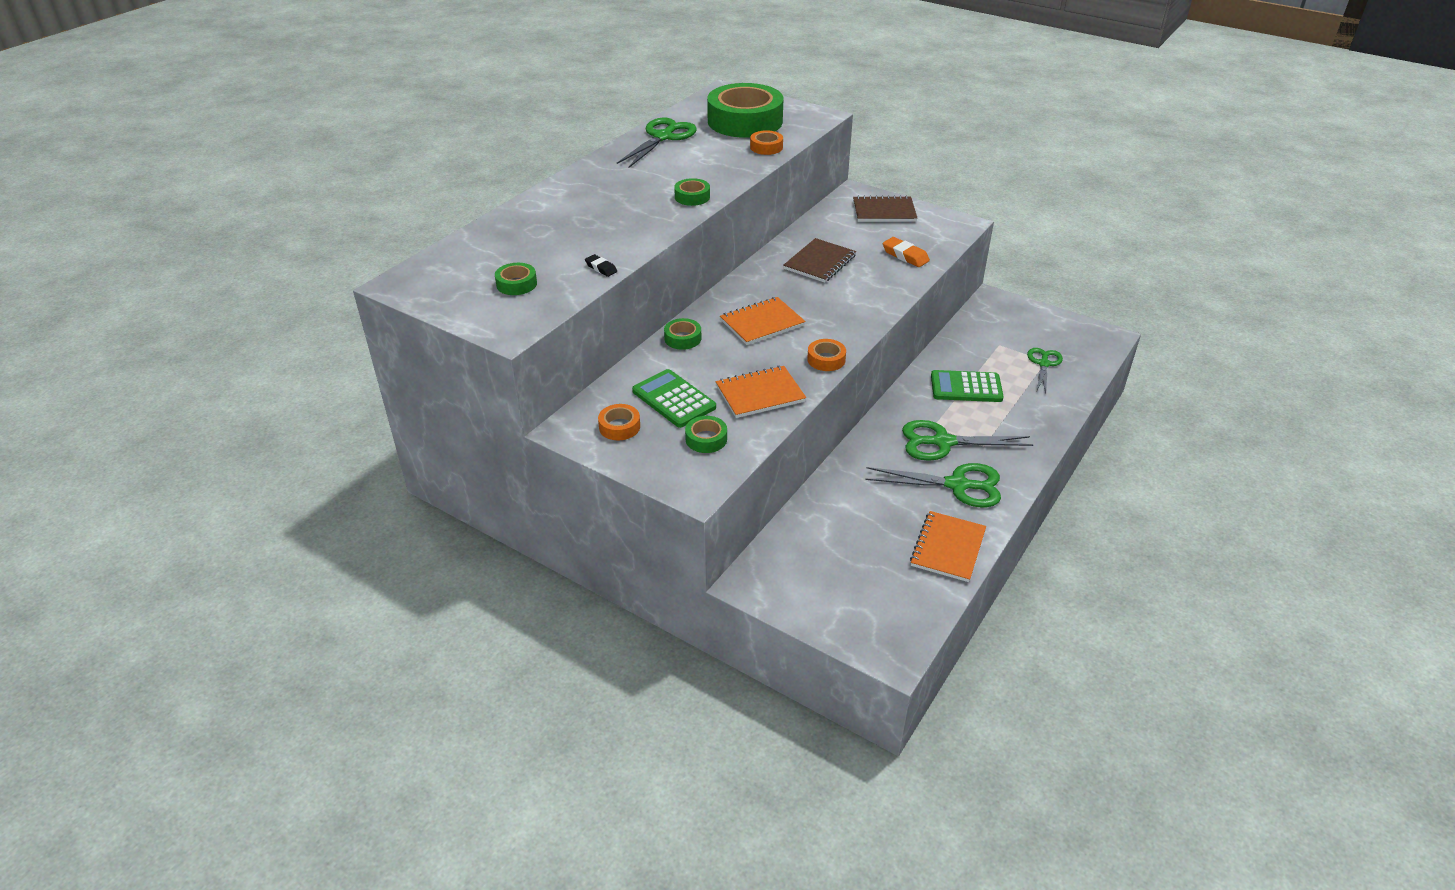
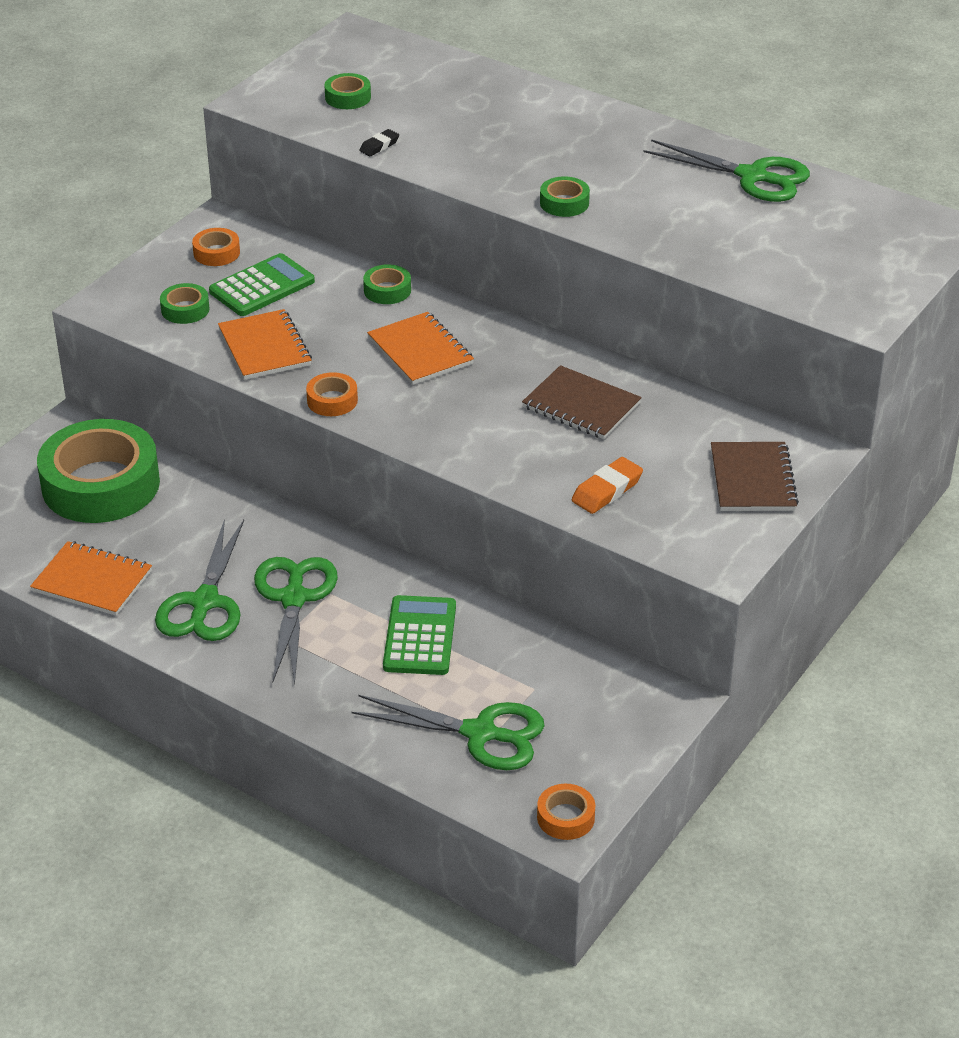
camera: 90 degrees right, 0 degrees up
green tape [707,83,783,138] -> green tape moved to [37,419,160,523]
orange tape [750,130,783,155] -> orange tape moved to [537,784,595,840]
green scissors [1027,348,1063,394] -> green scissors [351,695,545,770], size x1.56

